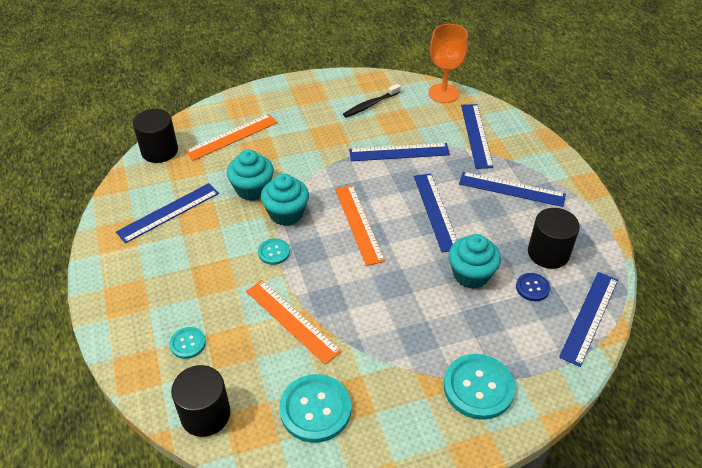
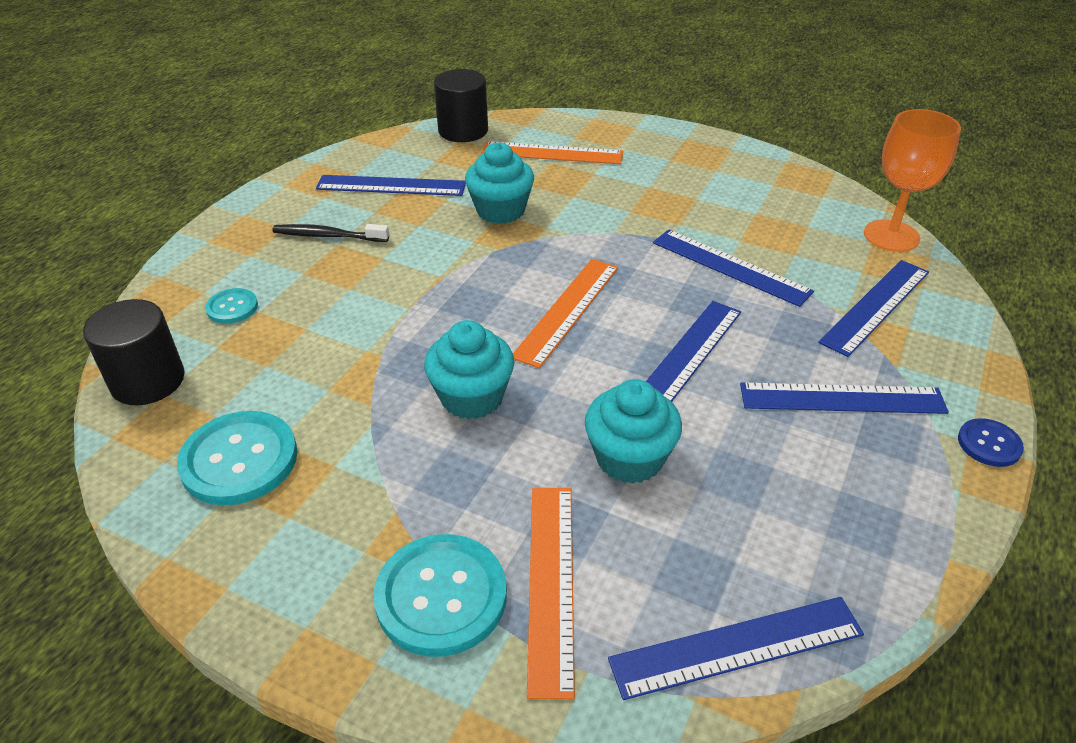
camera: 45 degrees right, 5 degrees down
orange ruler [246,280,342,365] -> orange ruler moved to [527,488,575,699]
turquoise button [258,238,290,265] -> none
turquoise cupcake [261,174,309,226] -> turquoise cupcake moved to [424,320,514,420]
black toothbrush [343,84,401,118] -> black toothbrush moved to [272,224,389,242]
blue ruler [459,172,566,207] -> blue ruler turned 60 degrees counterclockwise [740,382,949,414]
blue button [516,273,550,301] -> blue button moved to [958,418,1024,467]
black cylinder [528,208,580,269] -> none

